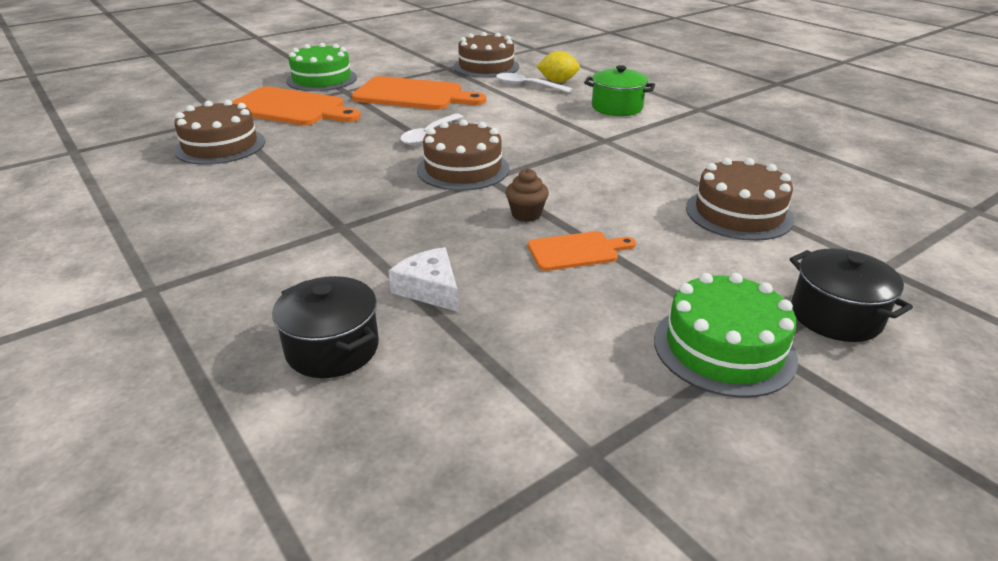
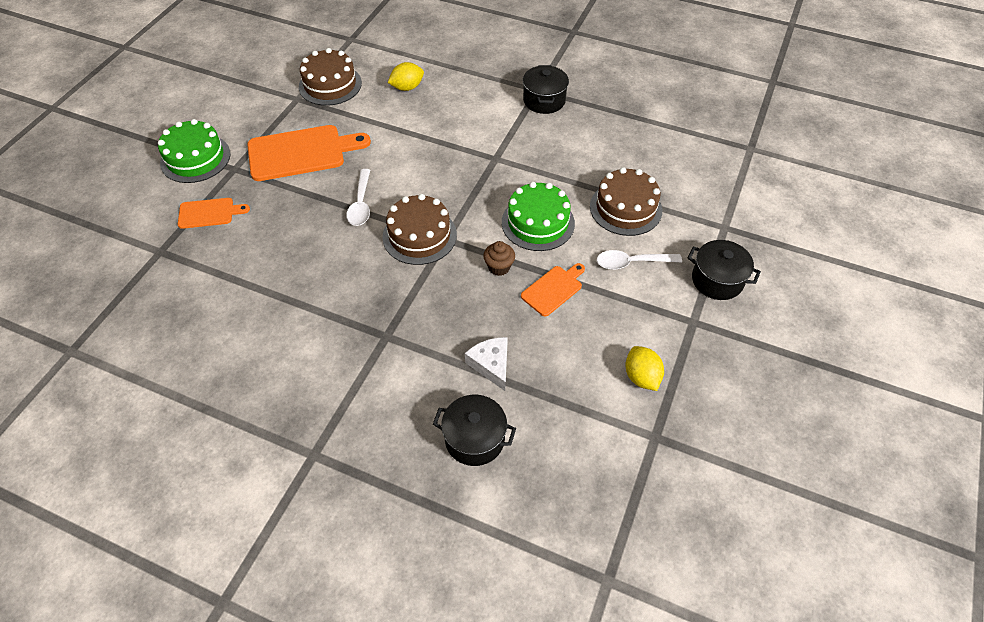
camera: 30 degrees left, 20 degrees up
brown cake [174,100,265,165] -> none
orange cutting board [231,87,361,126] -> orange cutting board [178,198,250,229], size x0.54
white cheese [389,247,458,312] -> white cheese turned 45 degrees clockwise [465,337,508,391]
white spoon [496,73,572,93] -> white spoon moved to [597,250,682,270]
green pot [584,65,655,116] -> none
green cake [654,273,798,398] -> green cake moved to [502,182,575,251]
none -> black pot [523,65,569,114]
none -> yellow lemon [625,346,664,391]

